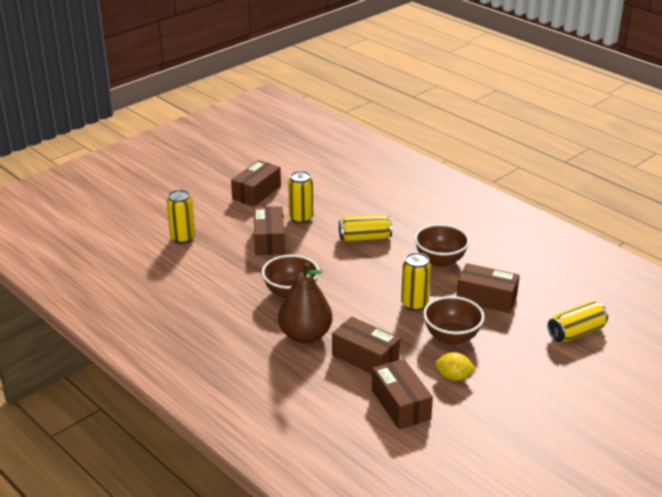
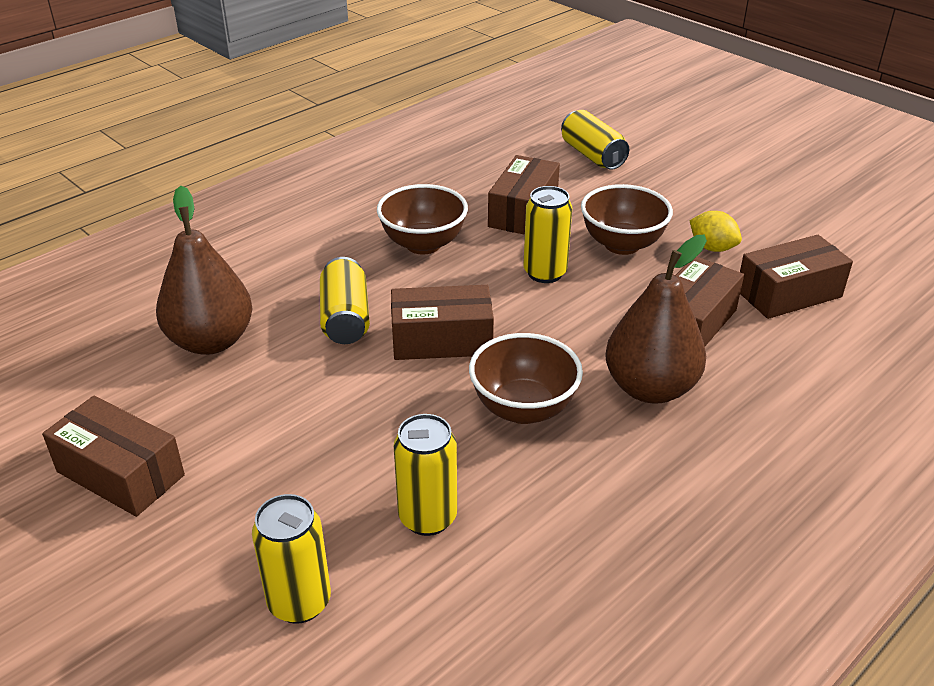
camera: 90 degrees left, 5 degrees up
brown box [254,206,285,255] -> brown box moved to [391,285,494,360]
yellow can [288,171,313,224] -> yellow can moved to [394,414,457,536]
yellow lemon [435,352,476,381] -> yellow lemon turned 60 degrees counterclockwise [689,211,742,252]
none -> brown pear [156,186,253,355]

